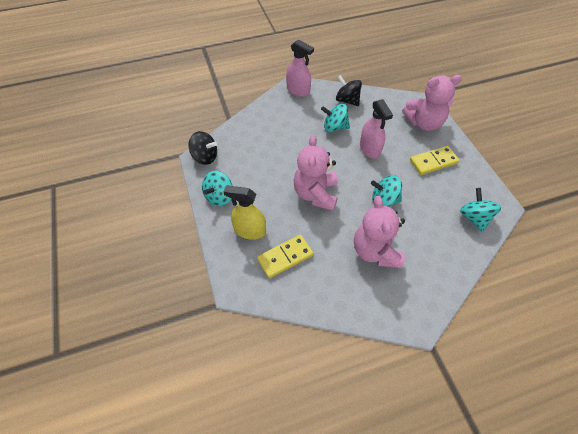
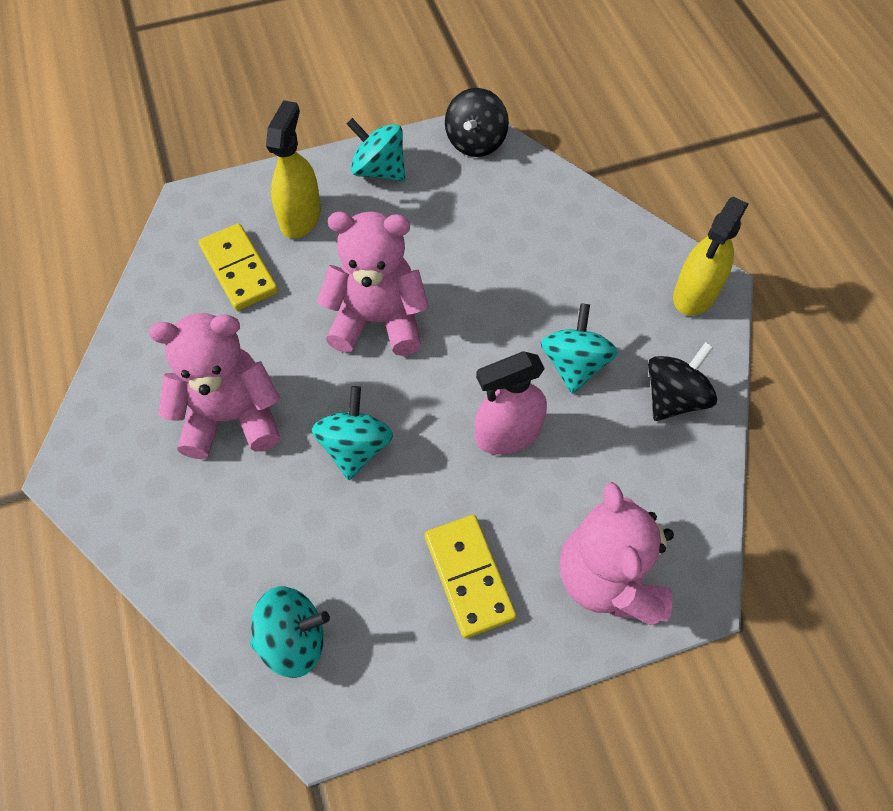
camera: 90 degrees right, 5 degrees up
pink spray bottle [286,40,314,97] -> yellow spray bottle [673,197,748,316]

